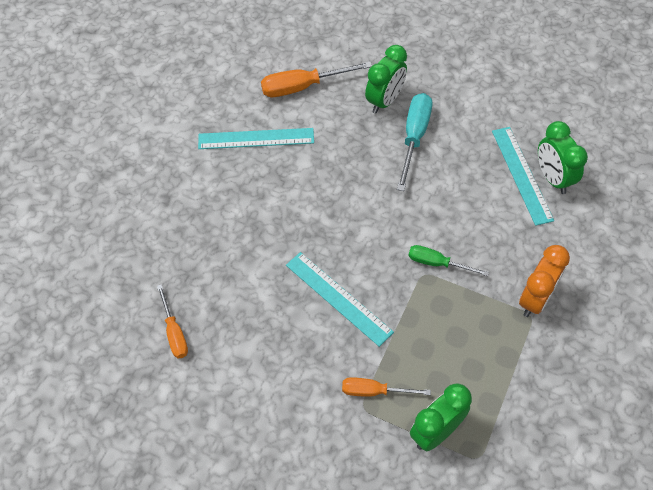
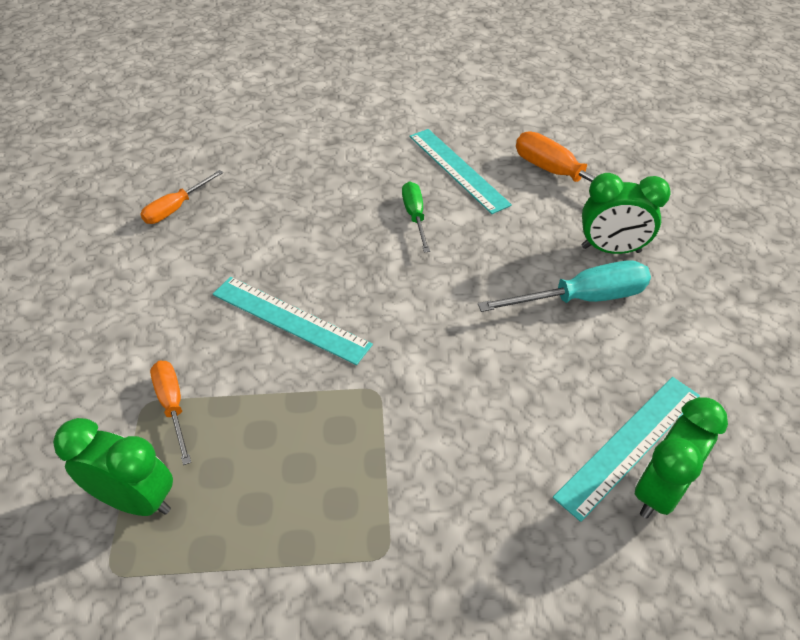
camera: 60 degrees right, 10 degrees down
turquoise ruler [286,252,394,347] -> turquoise ruler turned 75 degrees counterclockwise [213,277,373,365]
green screwdriver [408,245,489,276] -> green screwdriver moved to [402,182,430,252]
orange clock [519,245,570,317] -> none

